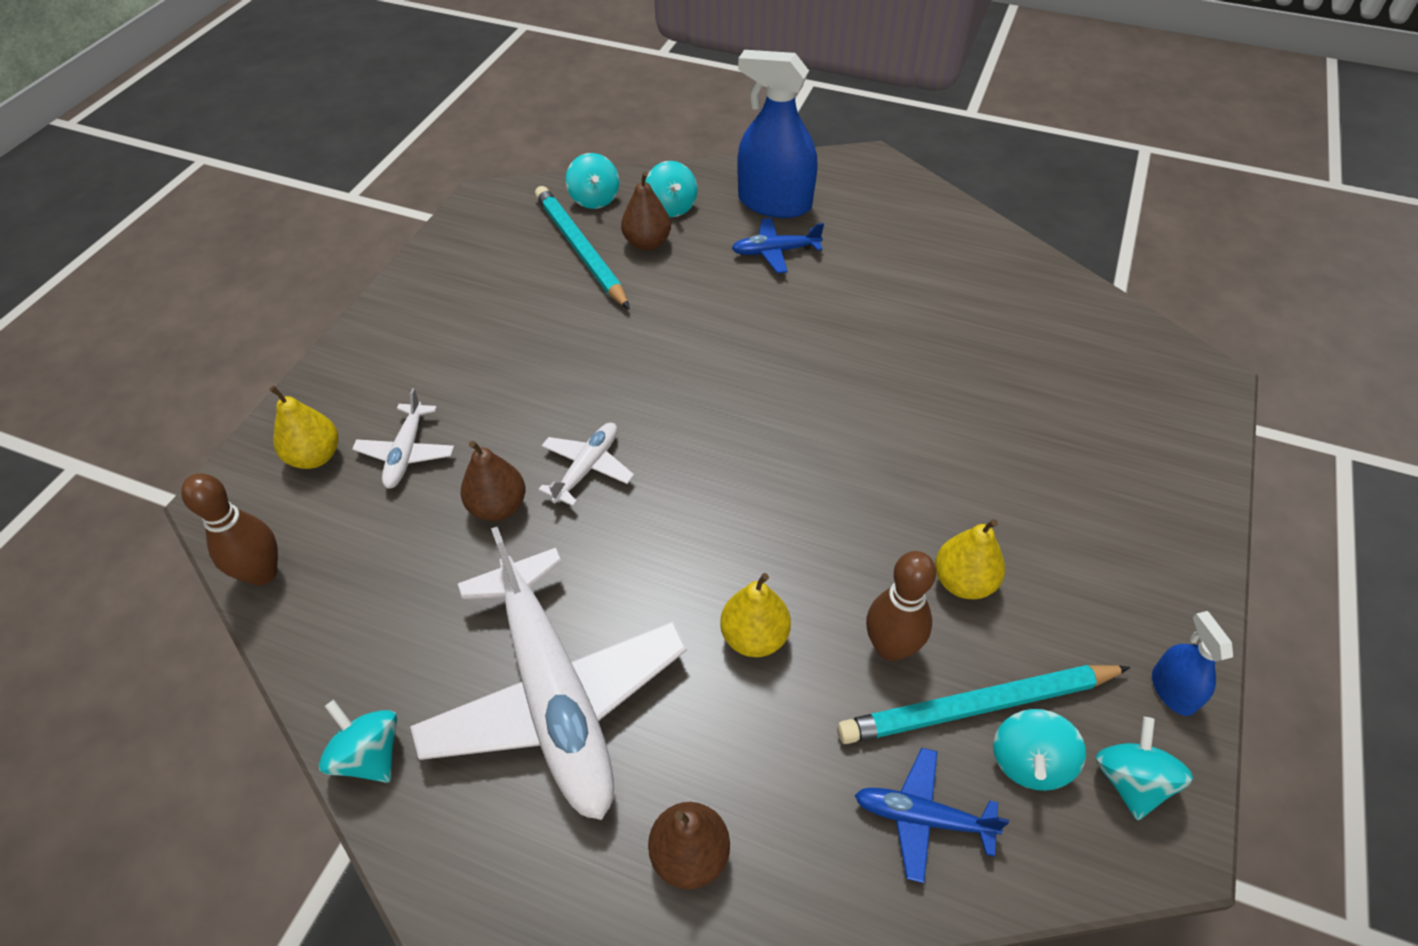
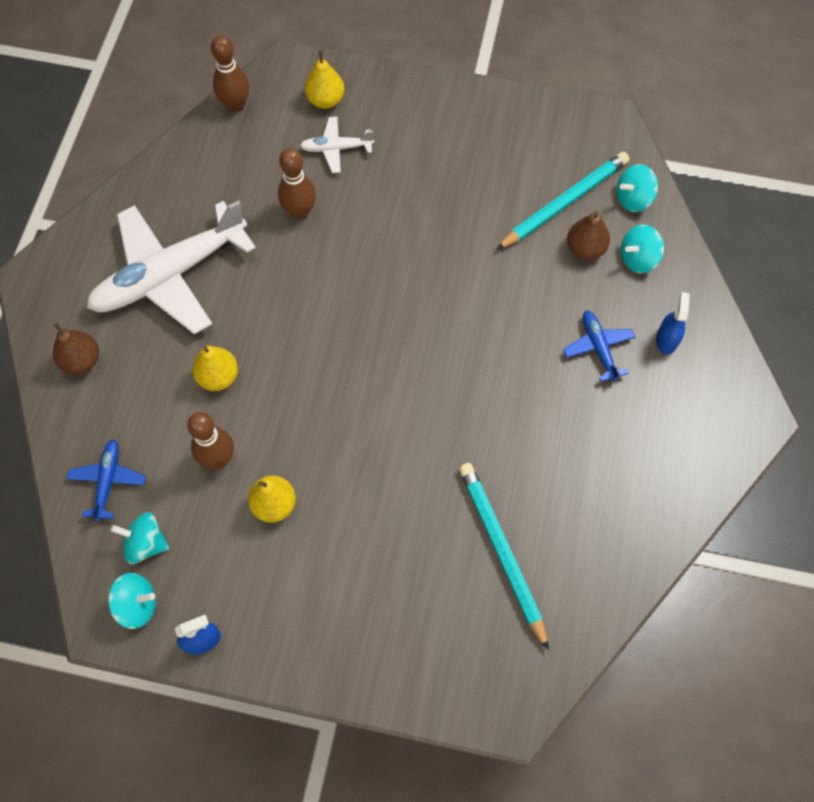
camera: 80 degrees right, 15 degrees up
turquoise spinning top [319,700,397,783] -> none
brown pear [461,441,525,521] -> brown bowling pin [278,148,316,220]
white plane [538,423,634,507] -> none
blue spray bottle [737,50,818,218] -> blue spray bottle [656,292,690,355], size x0.49
turquoise pencil [837,665,1131,744] -> turquoise pencil moved to [459,463,549,651]

